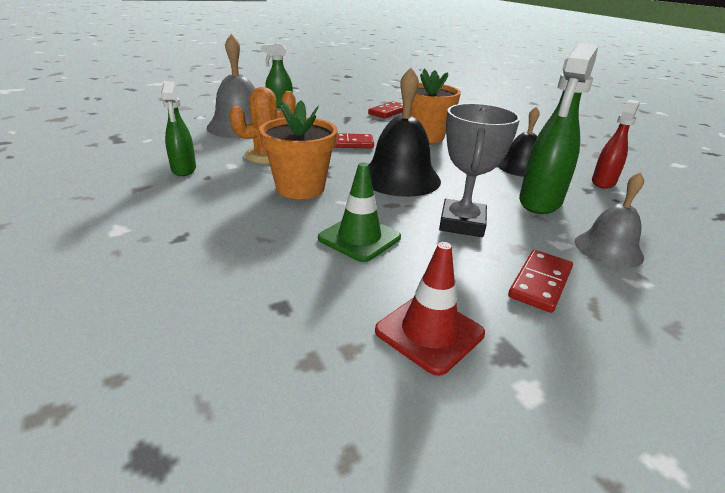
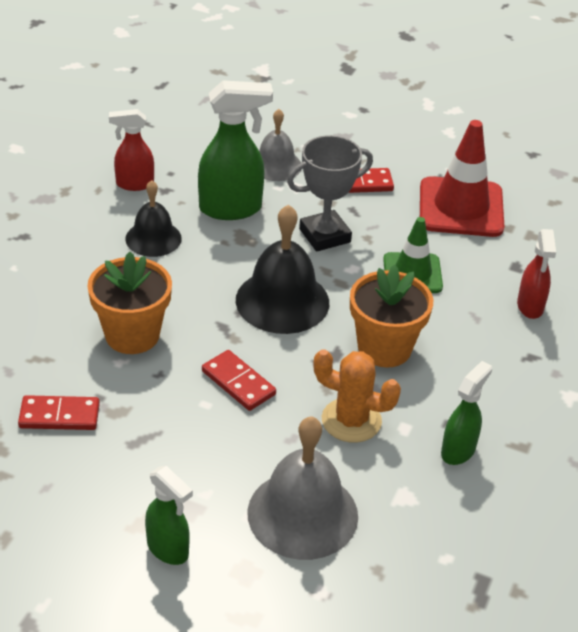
camera: 130 degrees left, 10 degrees up
red traffic cone [375,242,485,376] -> red traffic cone [420,120,504,237], size x1.56
none -> red spray bottle [517,229,556,319]

